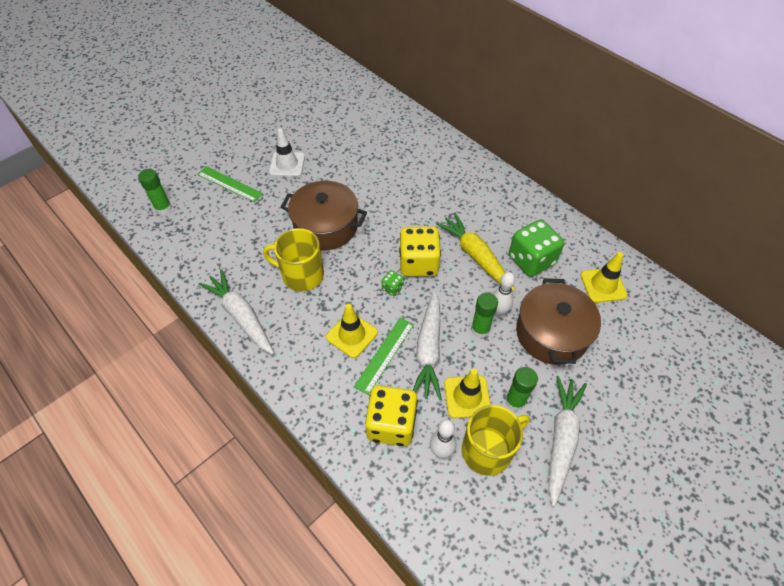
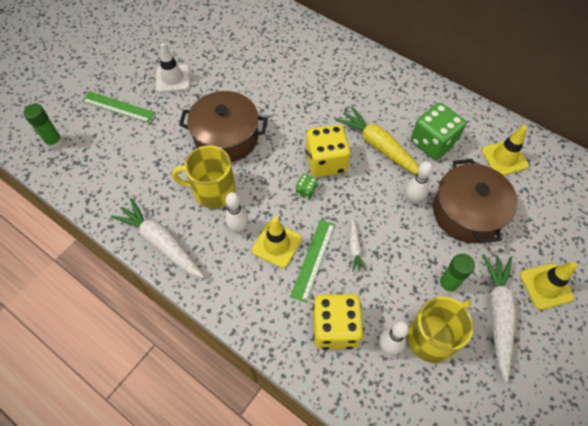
camera: 10 degrees left, 5 degrees up
white carrot [413,291,442,400] -> white carrot [349,218,367,272], size x0.50
yellow traffic cone [444,369,491,418] -> yellow traffic cone moved to [520,262,577,310]
green glue stick [471,293,498,338] -> none
none -> white bowling pin [225,192,248,234]

